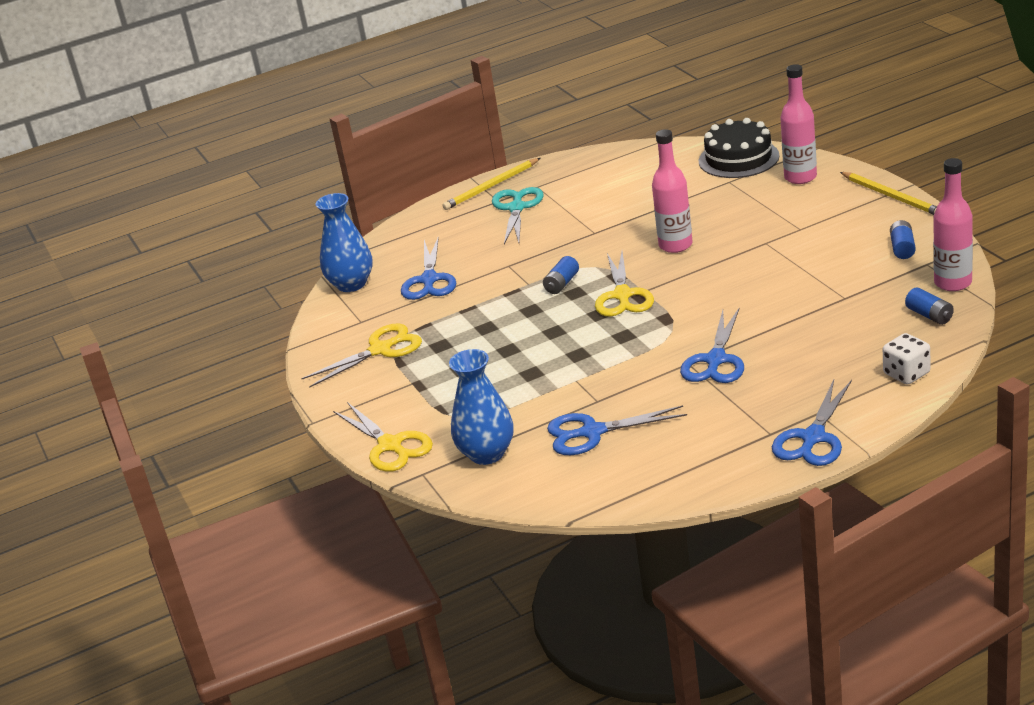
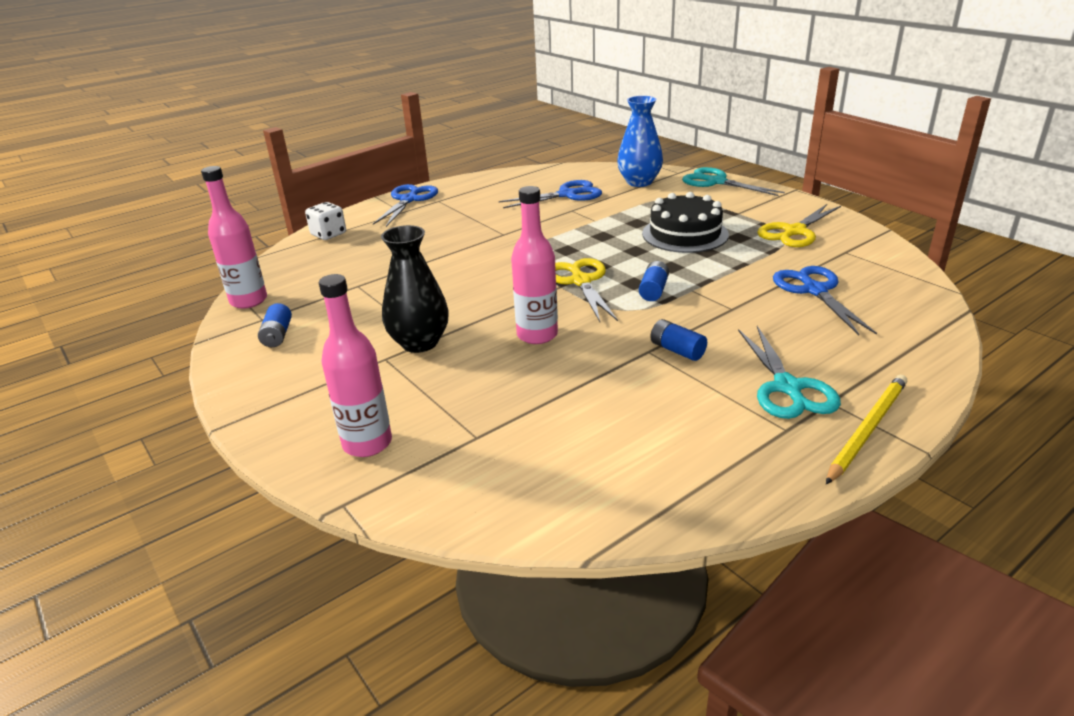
camera: 165 degrees right, 0 degrees up
blue vase [316,193,373,292] -> none
yellow scissors [333,402,433,472] -> turquoise scissors [682,167,785,196]
blue scissors [680,308,744,383] -> none
black cake [699,118,780,178] -> black cake moved to [642,192,729,253]
yellow pencil [840,172,937,215] -> none
blue battery [905,287,954,325] -> blue battery moved to [650,319,707,361]
none -> black vase [381,225,449,353]

